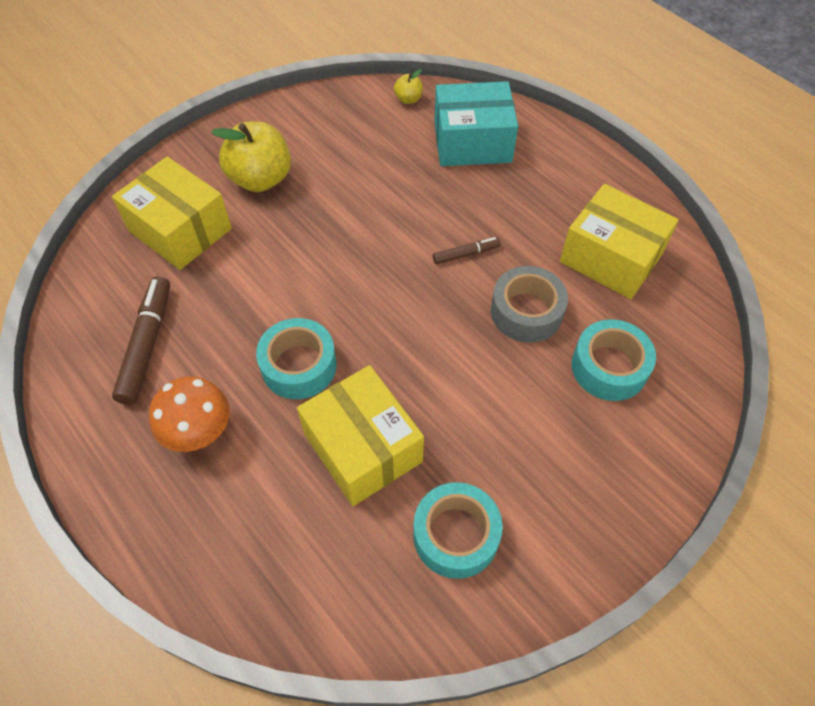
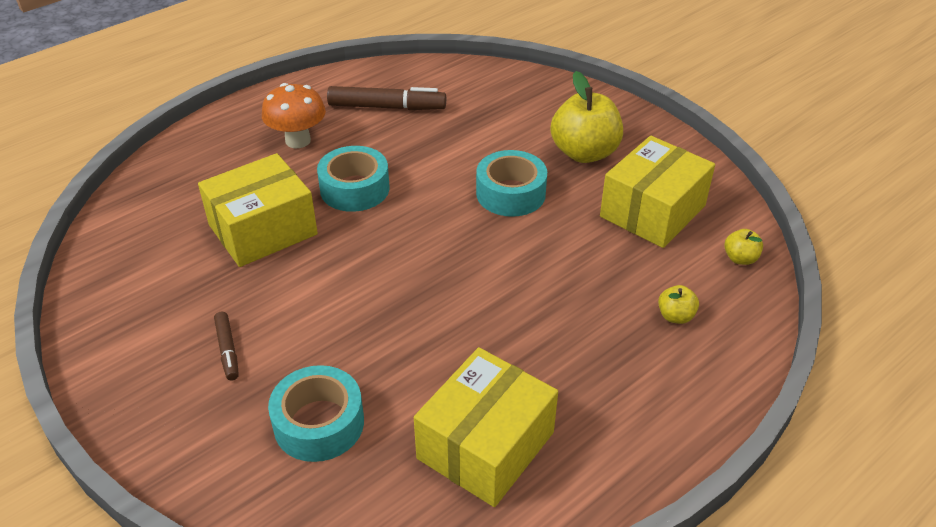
camera: 90 degrees right, 15 degrees down
yellow box [112,157,232,270] -> yellow box moved to [600,136,715,248]
turquoise tape [413,482,503,579] -> turquoise tape moved to [476,150,547,217]
brown marker [433,237,501,265] -> brown marker moved to [214,312,239,381]
turquoise box [434,81,518,166] -> yellow apple [658,285,699,324]
grey tape [491,266,568,343] -> none

